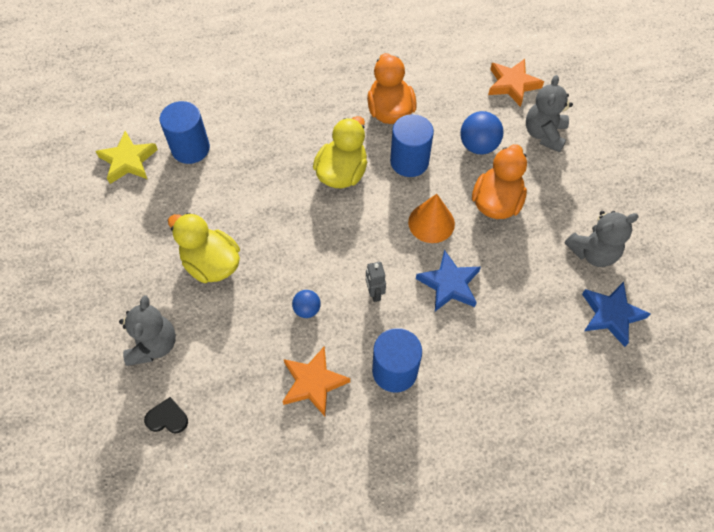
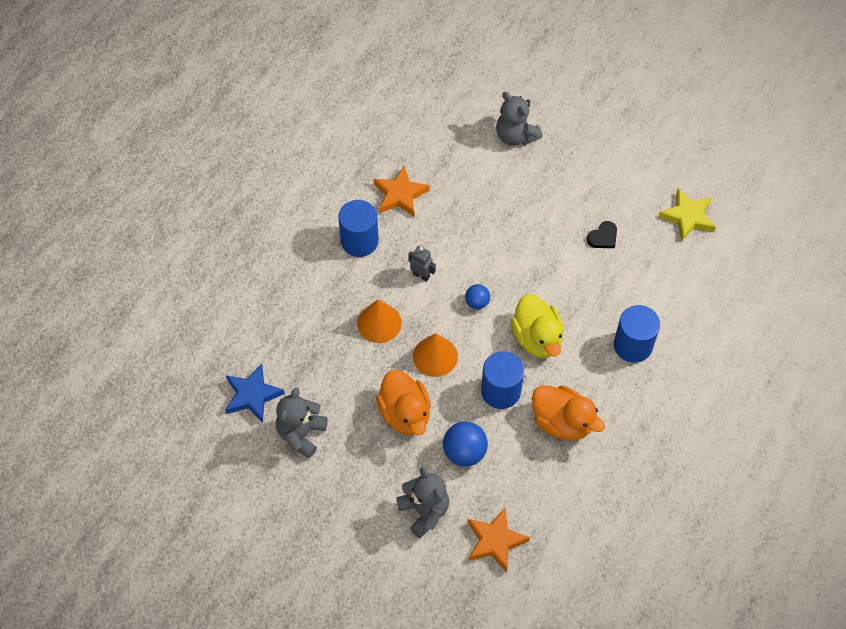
camera: 135 degrees right, 0 degrees up
black heart [144,397,188,433] -> black heart moved to [587,221,617,248]
blue cylinder [160,101,210,164] -> blue cylinder moved to [614,305,660,363]
yellow duck [168,213,240,283] -> none
blue ball [292,290,321,318] -> blue ball moved to [465,284,490,309]
blue star [416,250,481,311] -> orange cone [357,299,402,343]

